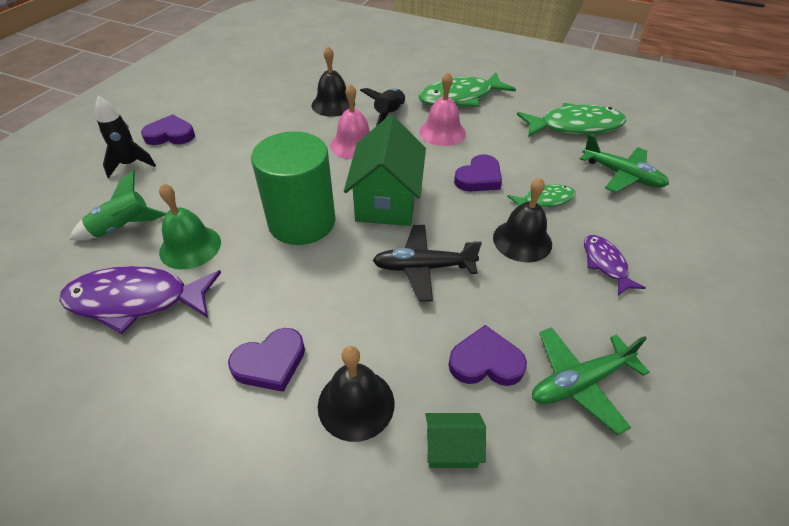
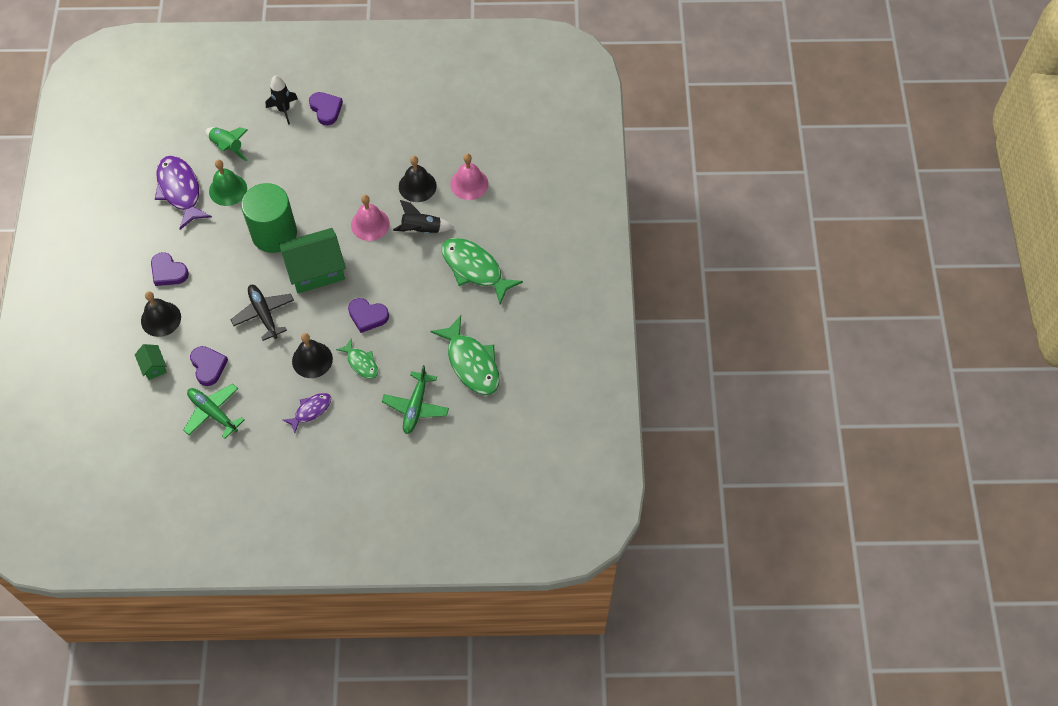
camera: 65 degrees right, 15 degrees up
pink bell [419,72,466,146] -> pink bell moved to [450,154,488,200]

